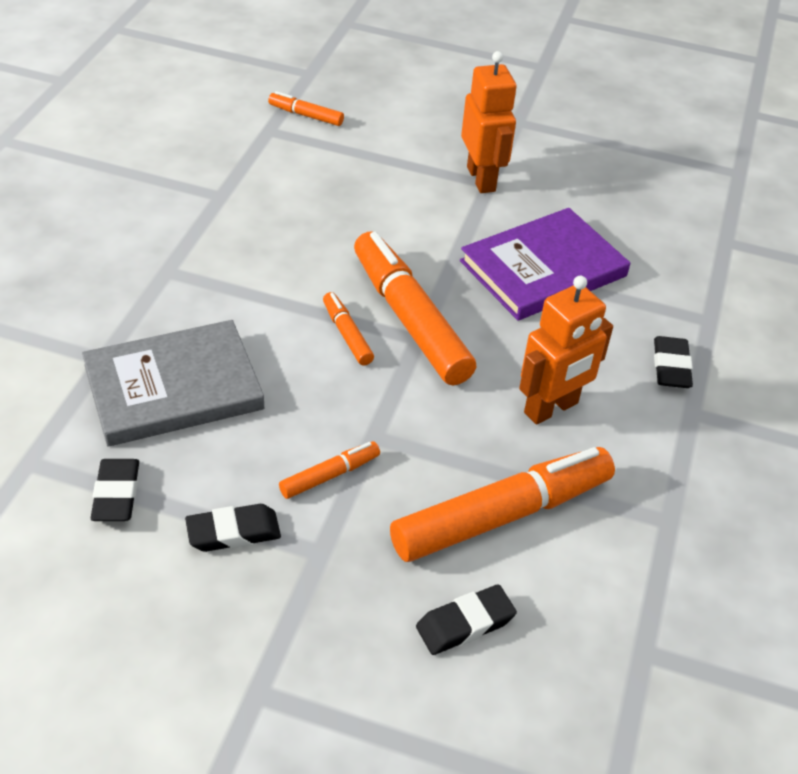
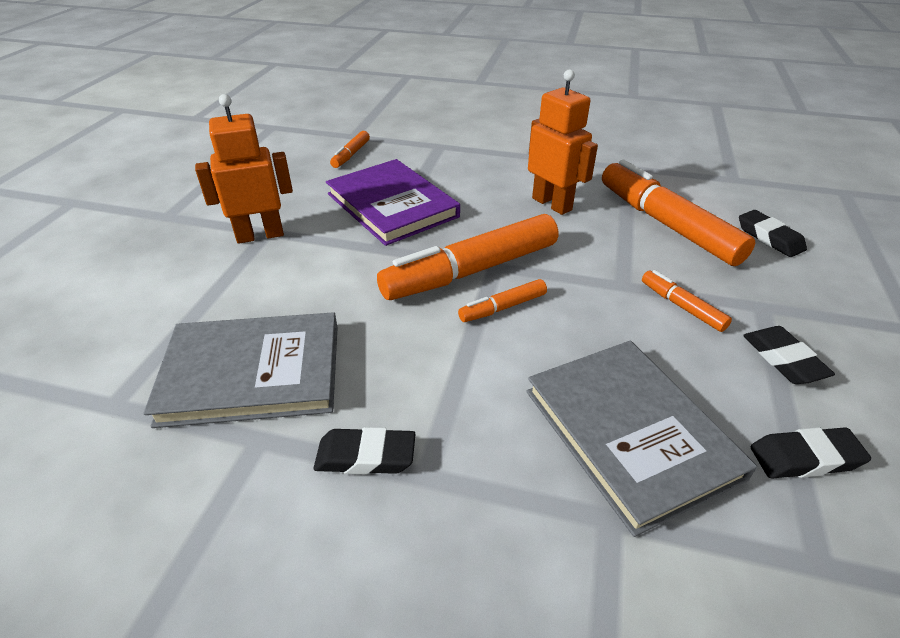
camera: 90 degrees left, 5 degrees down
orange marker [268,91,344,126] -> orange marker moved to [330,131,370,168]
black eraser [654,336,693,388] -> black eraser moved to [314,427,415,475]
none -> grey book [143,312,338,428]

